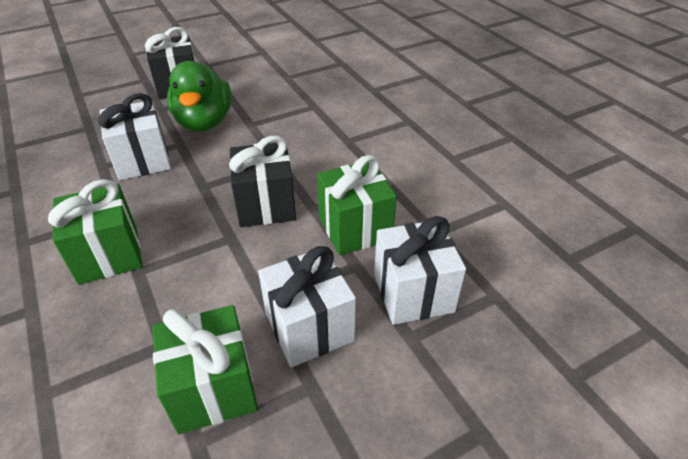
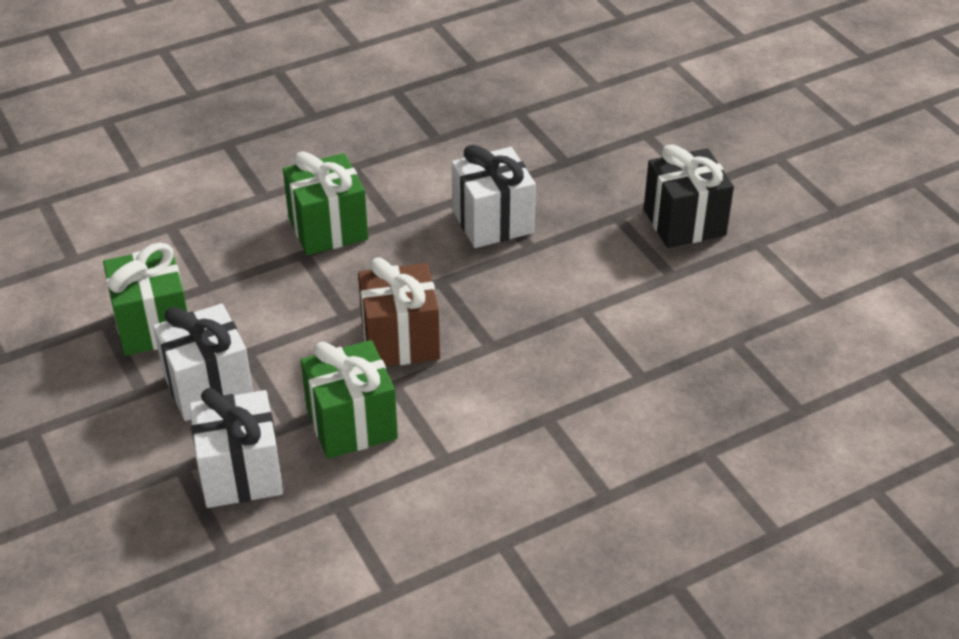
camera: 90 degrees right, 0 degrees up
green duck [167,61,232,131] -> none
black gift [229,135,296,227] -> brown gift [358,257,440,366]

